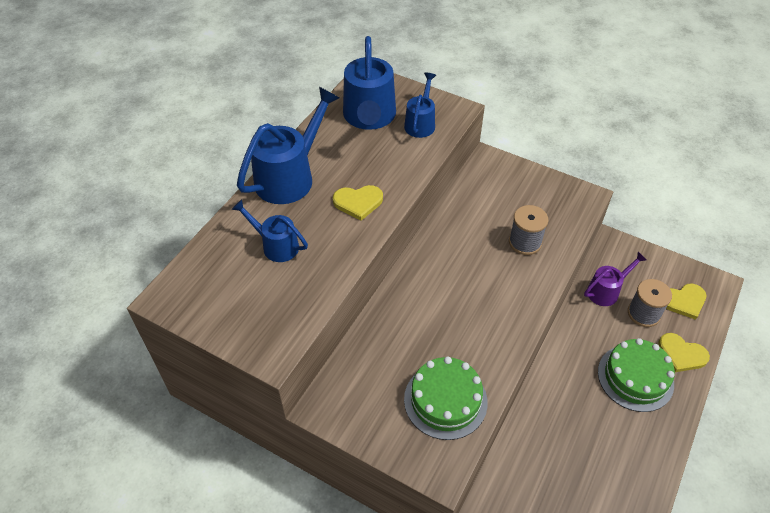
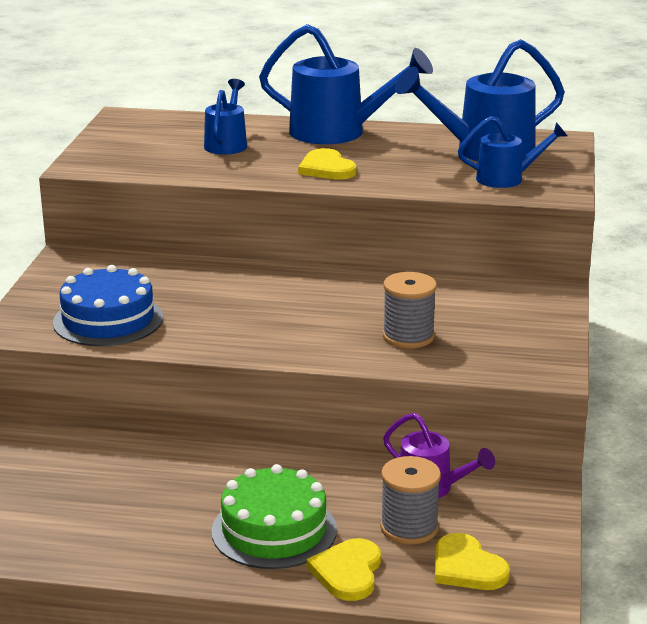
camera: 70 degrees right, 25 degrees down
green cake [404,357,488,440] -> blue cake [53,265,163,346]

